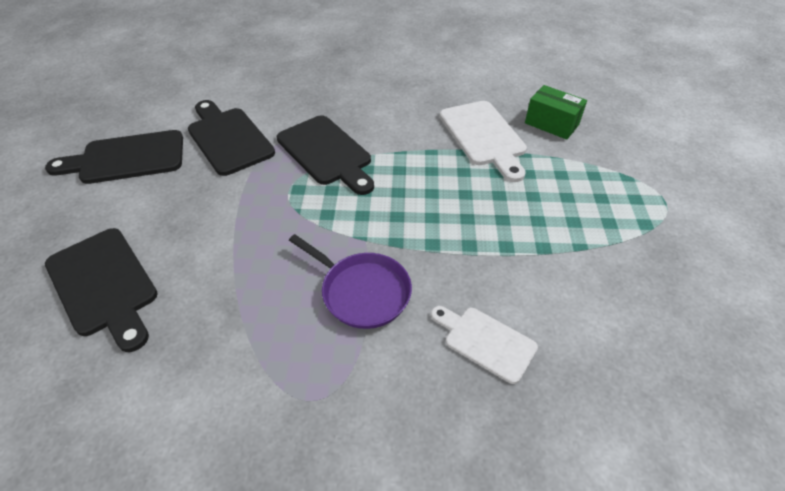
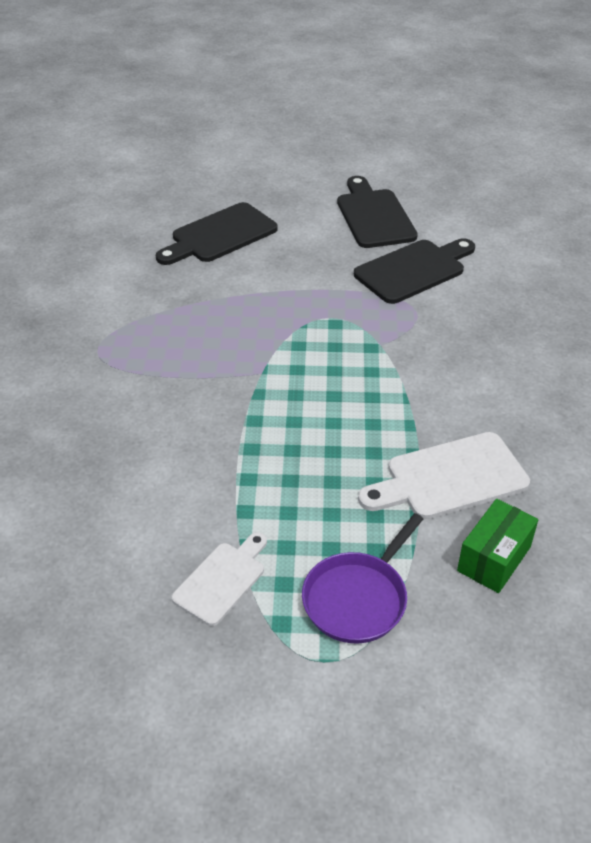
camera: 90 degrees right, 5 degrees down
black cutting board [277,115,374,195] -> none
purple pan [289,234,412,329] -> purple pan moved to [302,513,423,643]
white cutting board [431,306,538,384] -> white cutting board moved to [172,532,267,626]

